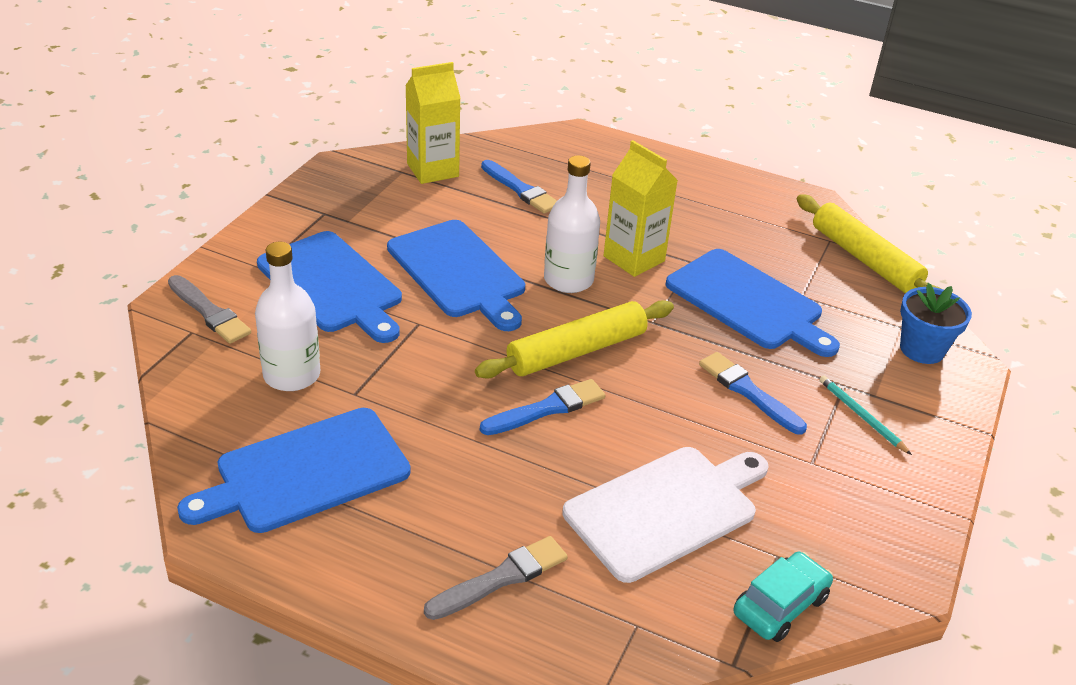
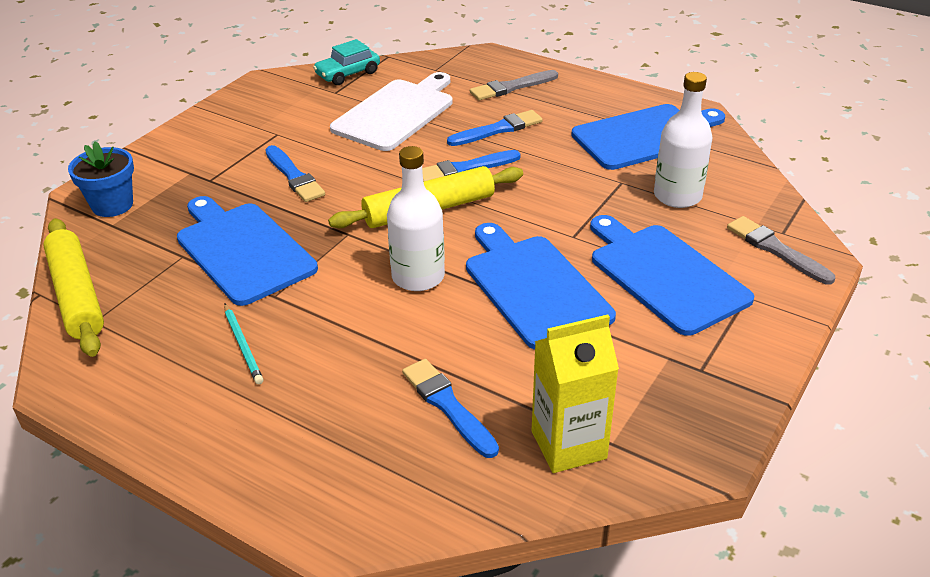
camera: 170 degrees left, 0 degrees up
white cutting board [563,447,769,583] -> white cutting board turned 150 degrees clockwise [330,72,453,151]
yellow carton [603,140,678,277] -> none
turquoise pencil [819,376,912,455] -> turquoise pencil moved to [224,304,264,384]
none -> blue brush [447,110,543,146]

